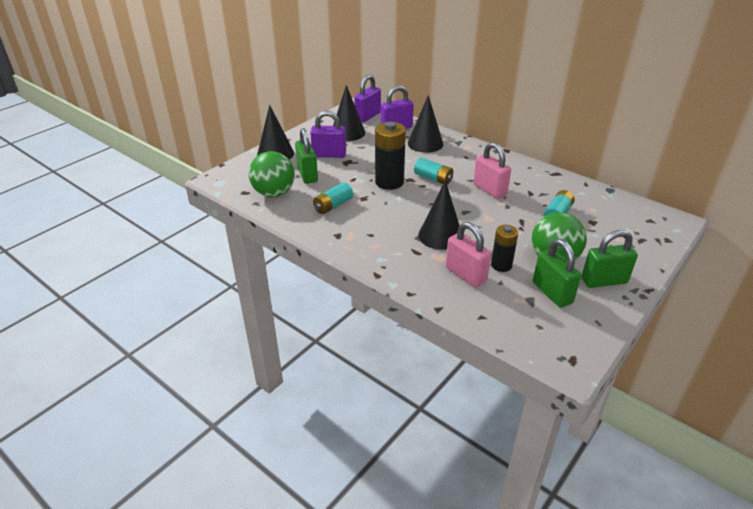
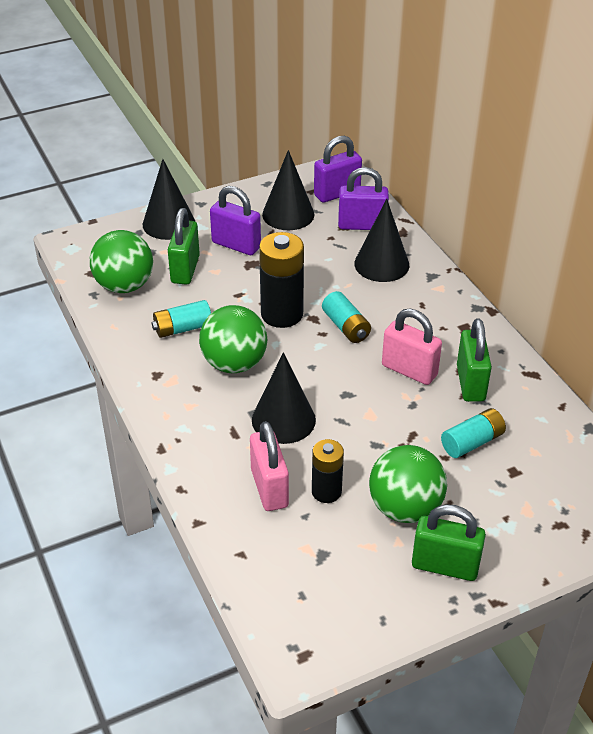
camera: 25 degrees right, 5 degrees up
pink padlock [473,142,511,199] -> pink padlock turned 45 degrees counterclockwise [382,308,442,385]
green padlock [533,239,581,308] -> green padlock moved to [457,318,492,402]
none -> green ball [199,305,267,373]

